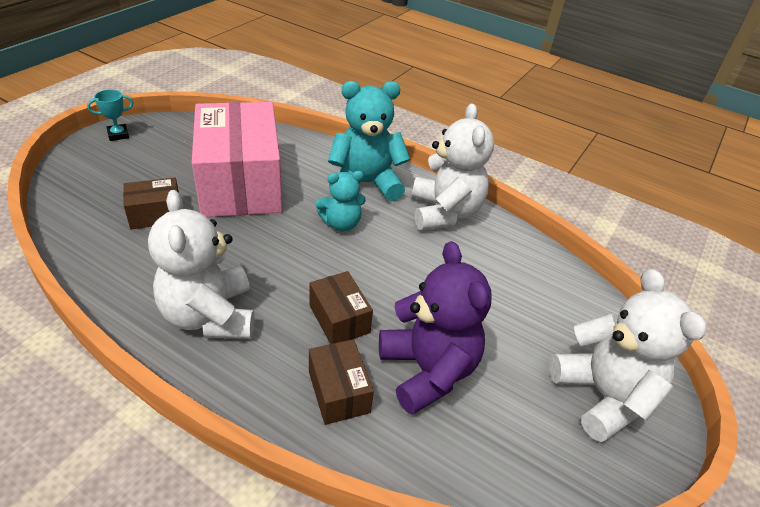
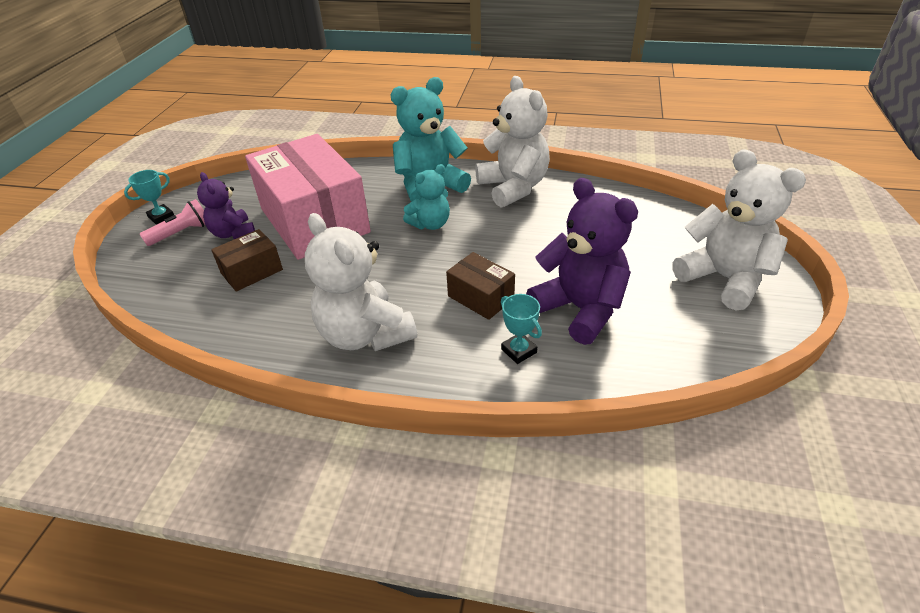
camera: 15 degrees left, 0 degrees up
brown box [309,339,374,425] -> turquoise trophy [501,294,542,364]
none -> pink flashlight [140,199,205,246]
none -> purple teddy bear [197,172,255,239]

